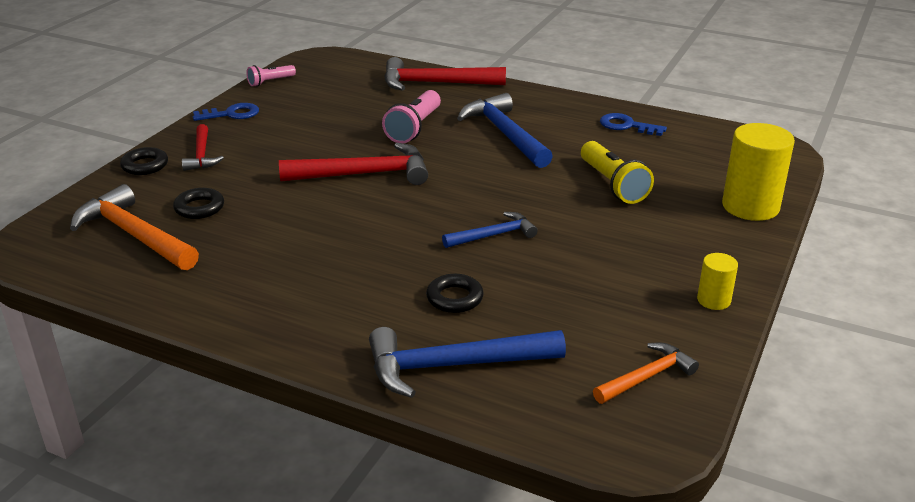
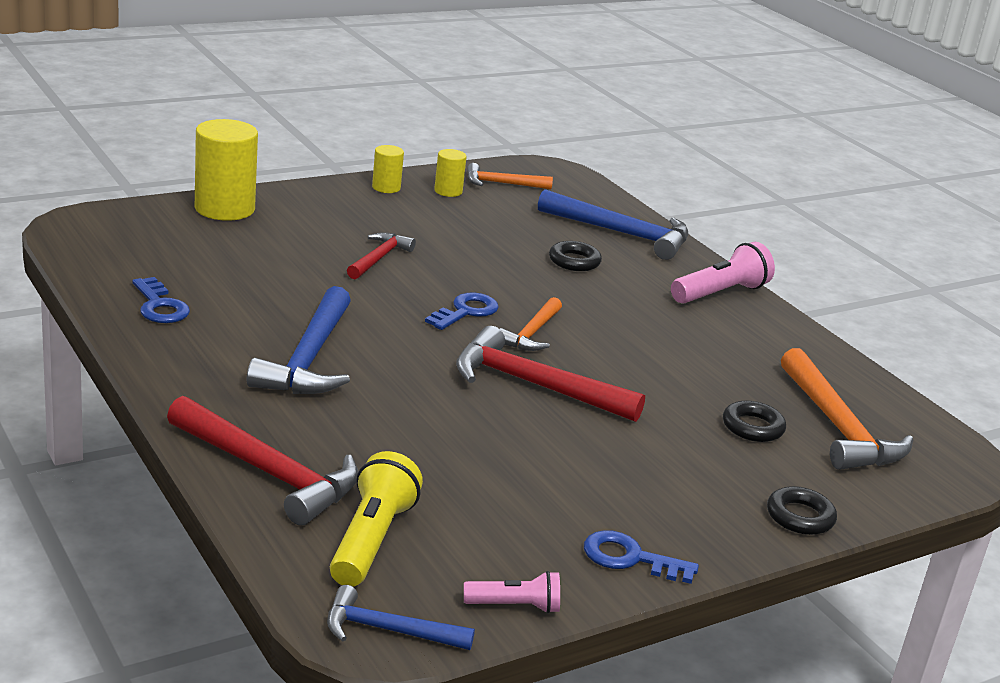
camera: 150 degrees left, 5 degrees down
red hammer [182,124,224,171] -> red hammer moved to [347,232,416,279]
pink flashlight [382,90,441,143] -> pink flashlight moved to [671,242,775,304]
blue hammer [442,212,538,248] -> blue hammer moved to [327,585,475,650]
yellow flashlight [581,141,654,204] -> yellow flashlight moved to [330,451,423,587]
none -> blue key [425,292,499,330]
none -> yellow cylinder [434,149,467,197]
none -> orange hammer [500,297,562,351]

